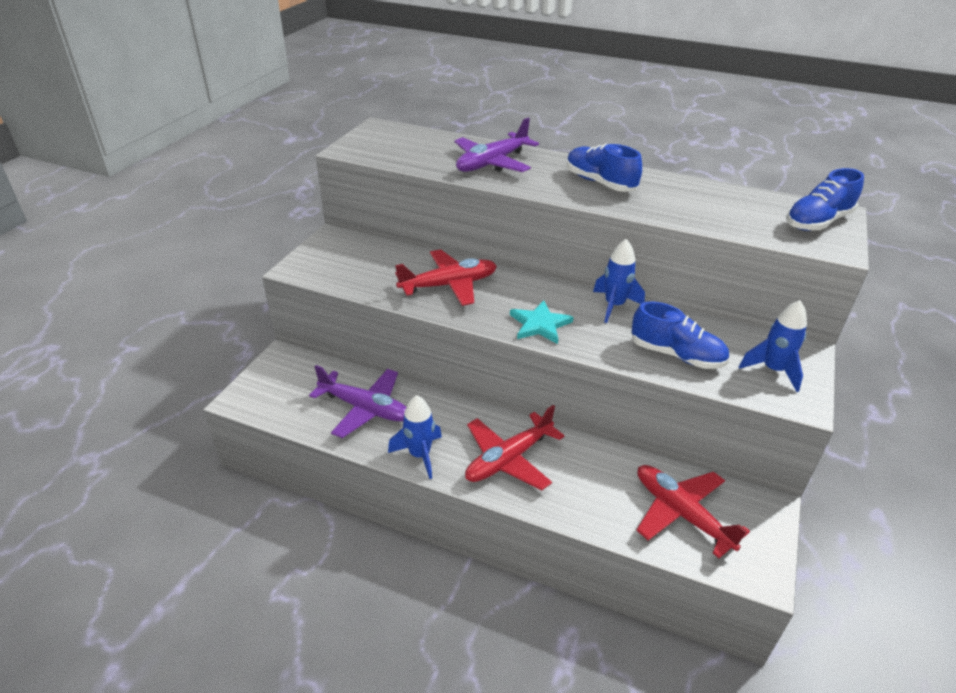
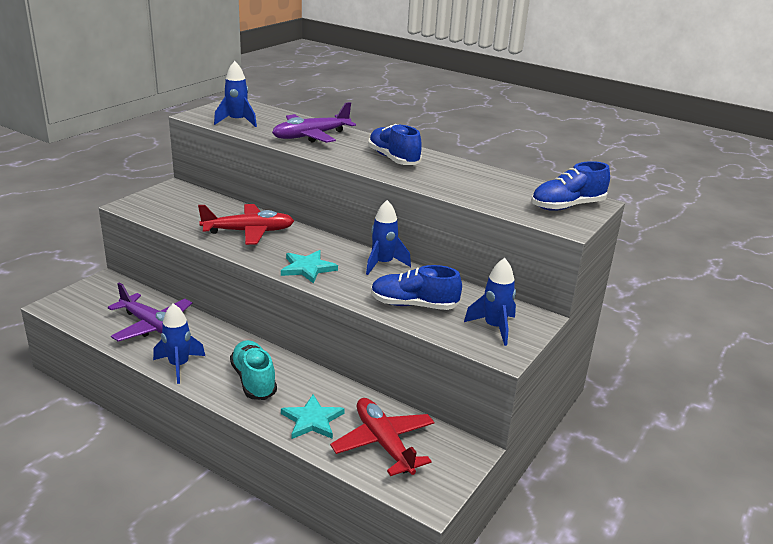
camera: 10 degrees right, 10 degrees down
red plane [465,405,564,490] -> turquoise shoe [230,340,277,400]
blue shoe [631,301,730,369] -> blue shoe turned 150 degrees clockwise [371,265,462,310]
none -> blue rocket [214,61,257,127]
none -> turquoise star [281,394,345,439]

